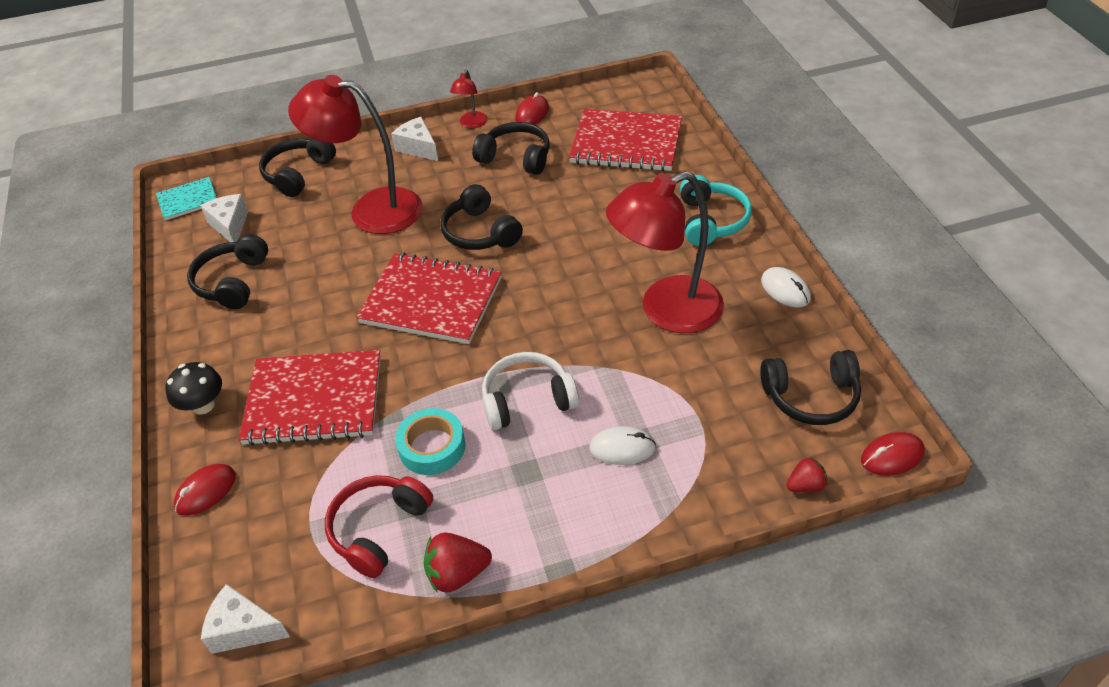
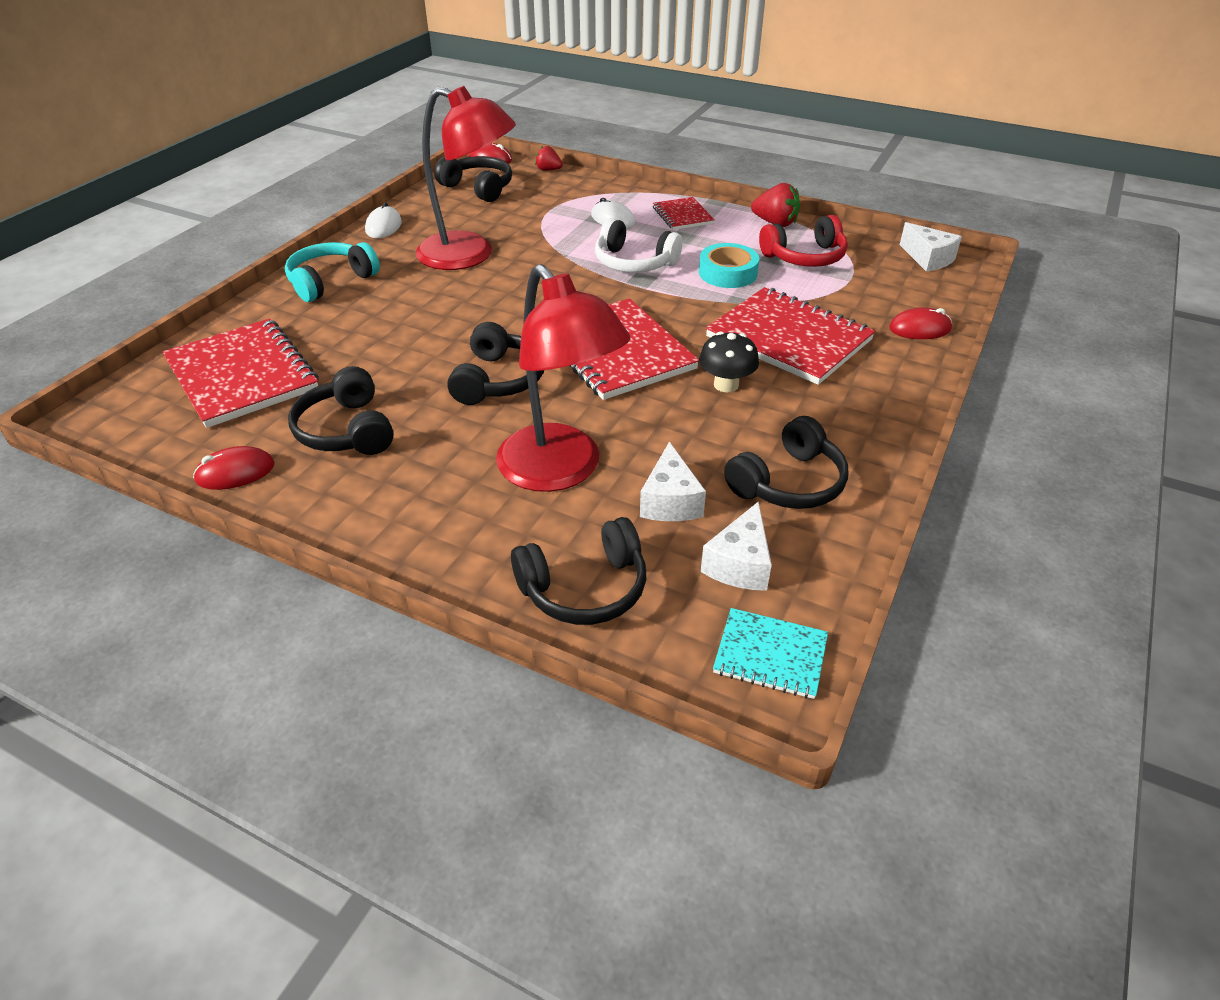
camera: 140 degrees left, 5 degrees down
black mushroom [165,362,222,415] -> black mushroom moved to [699,332,759,392]
white cheese [391,117,438,161] -> white cheese moved to [640,442,706,521]
red lamp [450,70,488,128] -> none
none -> red notebook [653,197,715,230]

